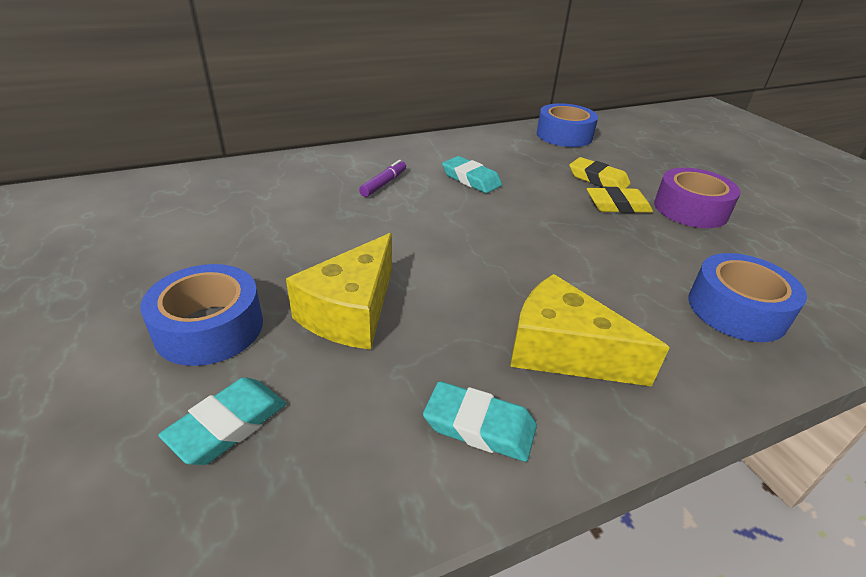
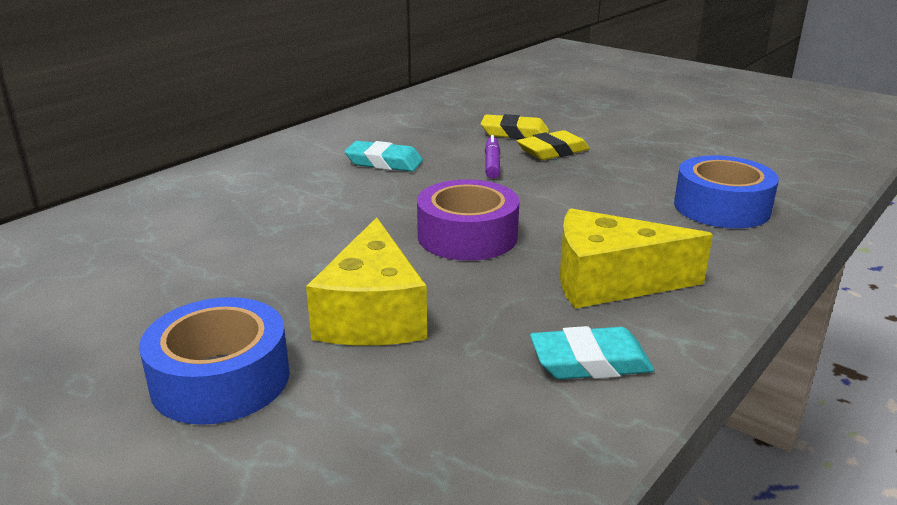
camera: 25 degrees left, 10 degrees down
turquoise eraser [158,377,286,465] -> none
purple marker [359,160,406,197] -> purple marker moved to [485,135,500,179]
blue tape [537,103,598,147] -> none
purple tape [654,168,741,228] -> purple tape moved to [417,179,519,261]

